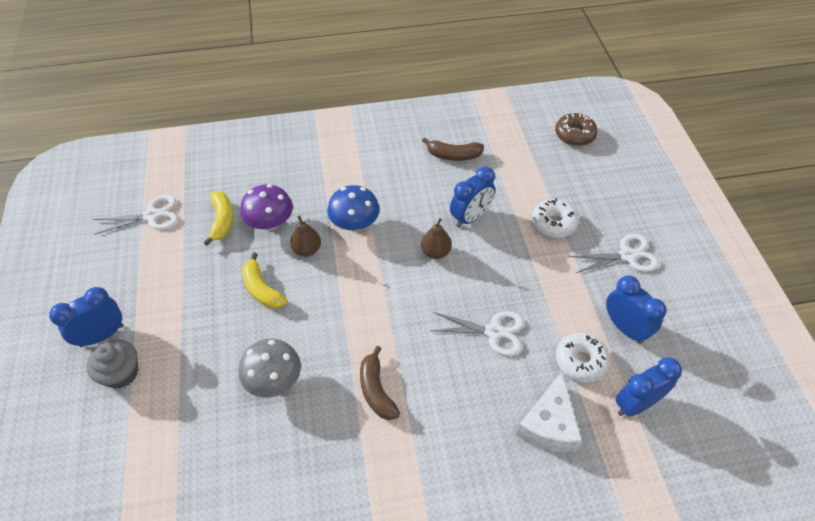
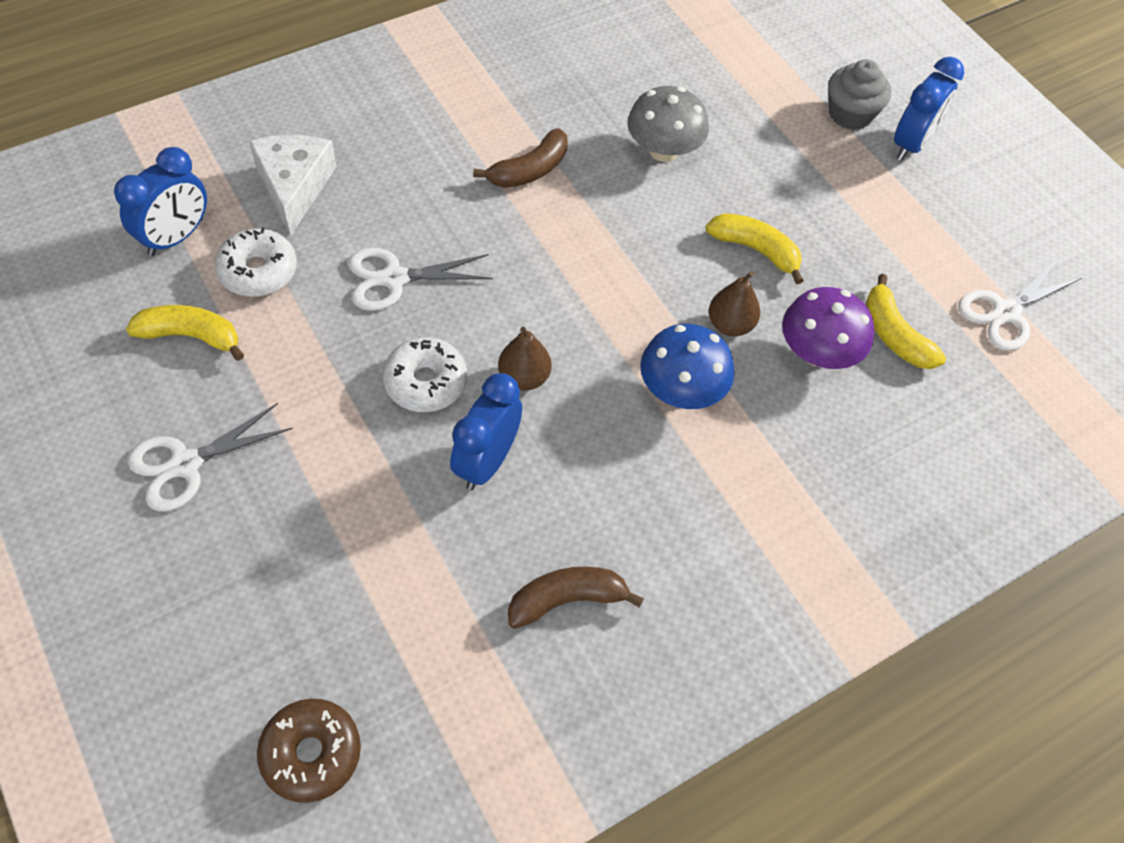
camera: 155 degrees right, 5 degrees up
brown banana [360,346,400,420] -> brown banana turned 90 degrees clockwise [473,128,568,188]
white donut [532,198,579,238] -> white donut moved to [383,337,467,412]
blue clock [606,276,667,343] -> yellow banana [126,305,244,361]

